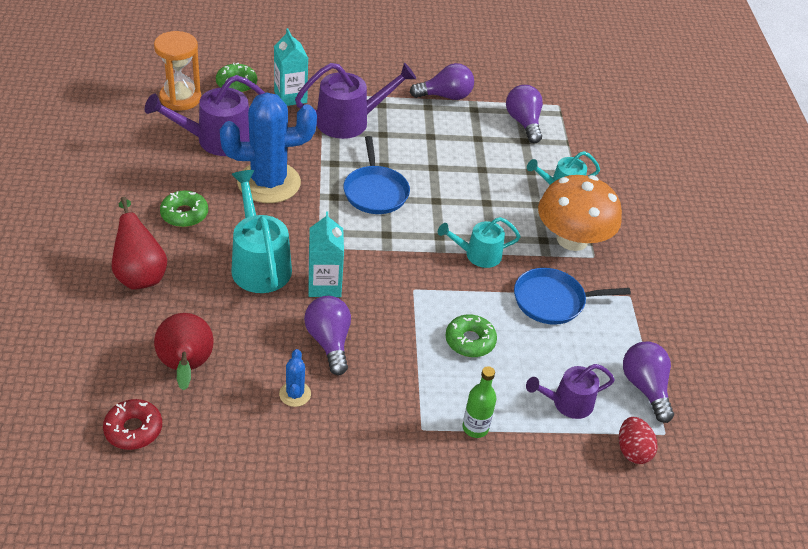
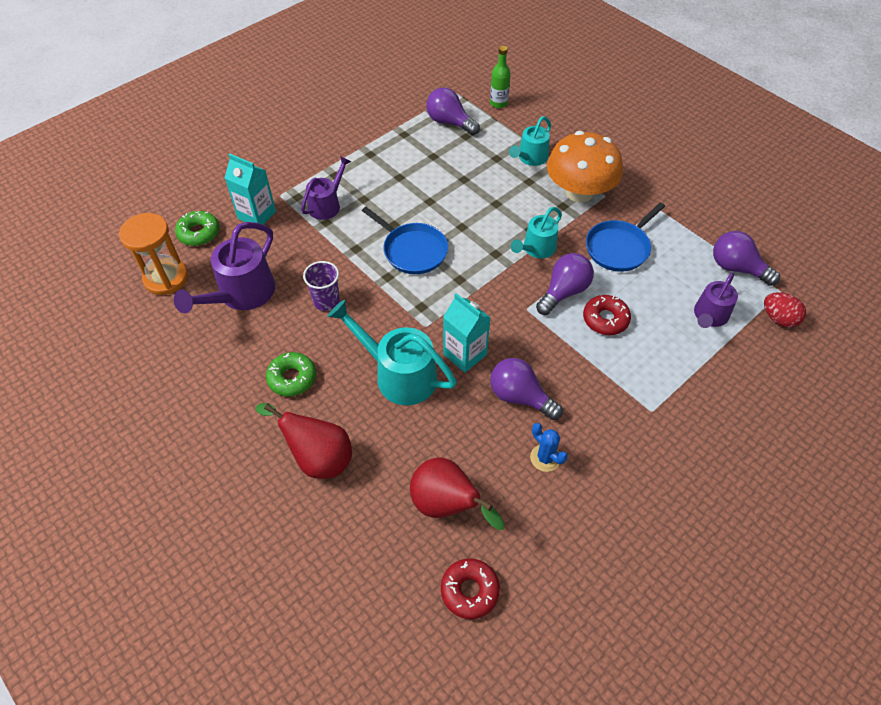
camera: 35 degrees left, 10 degrees up
blue cactus [220,93,317,203] -> purple cup [303,261,340,311]
purple watering can [295,63,416,139] -> purple watering can [301,156,352,220], size x0.62
purple light bulb [410,63,474,100] -> purple light bulb moved to [536,253,594,315]
green donut [445,314,497,357] -> red donut [583,295,631,335]
green bottle [462,366,497,438] -> green bottle moved to [490,46,511,108]

